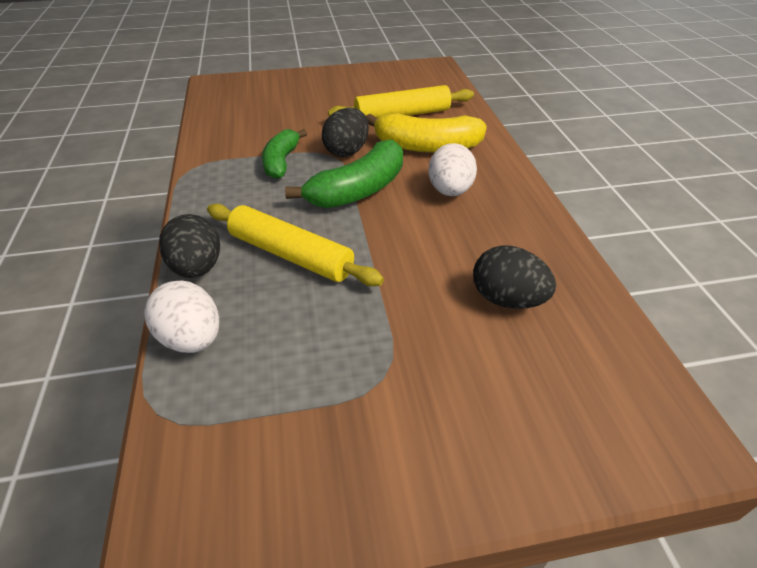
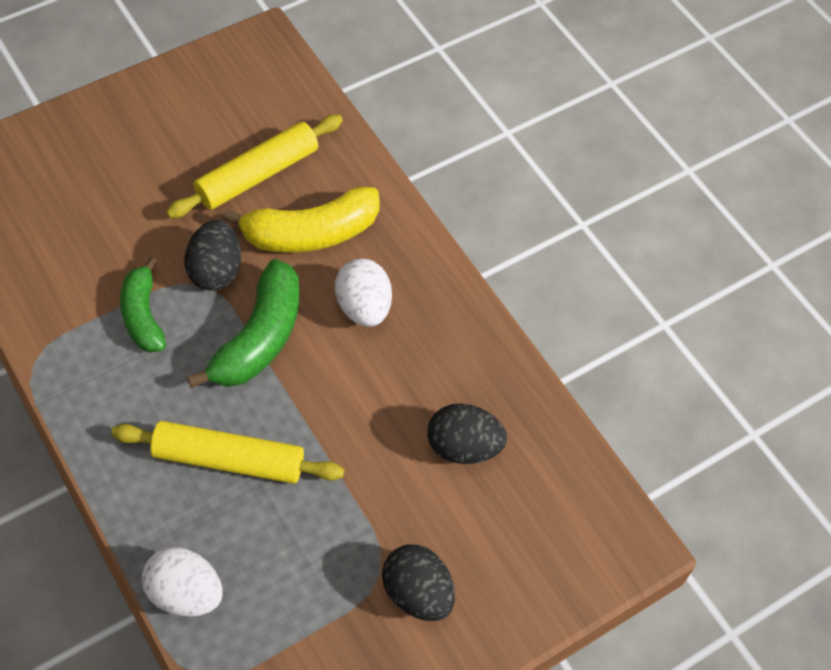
camera: 25 degrees left, 15 degrees up
black egg [159,214,220,278] -> black egg moved to [382,544,455,621]

